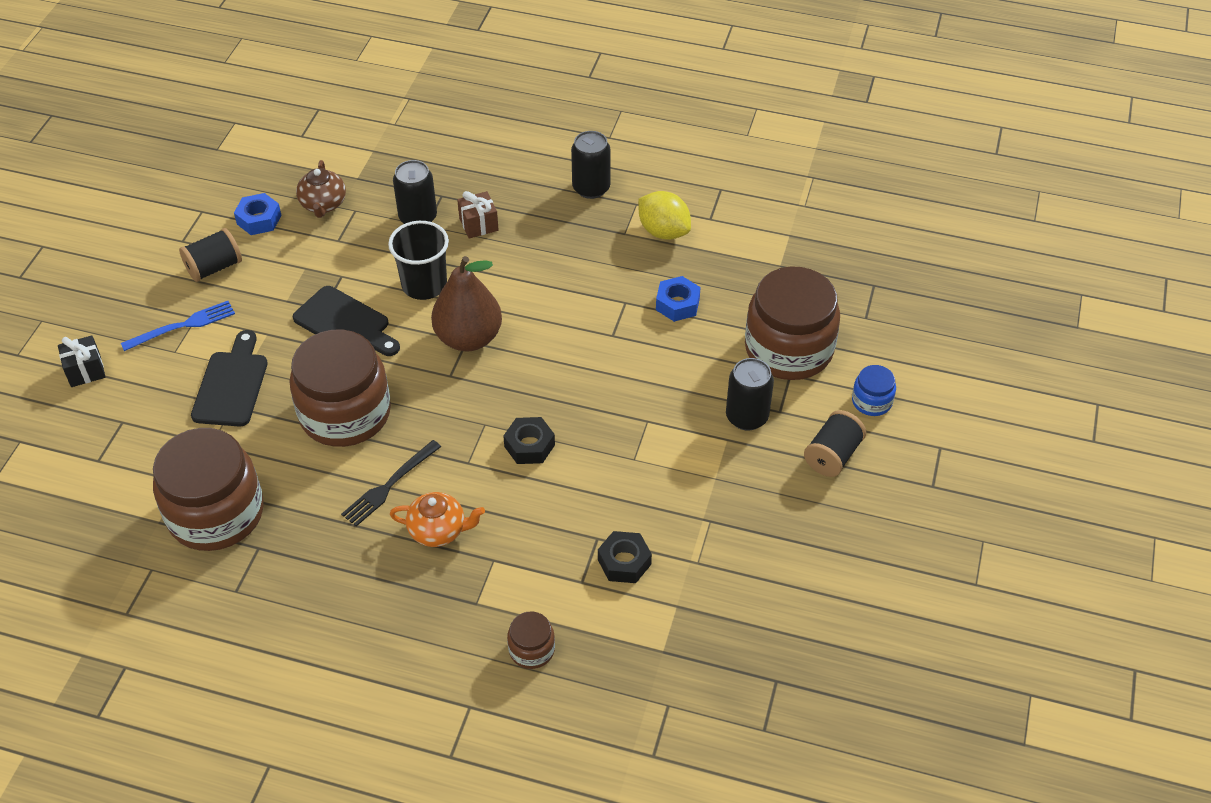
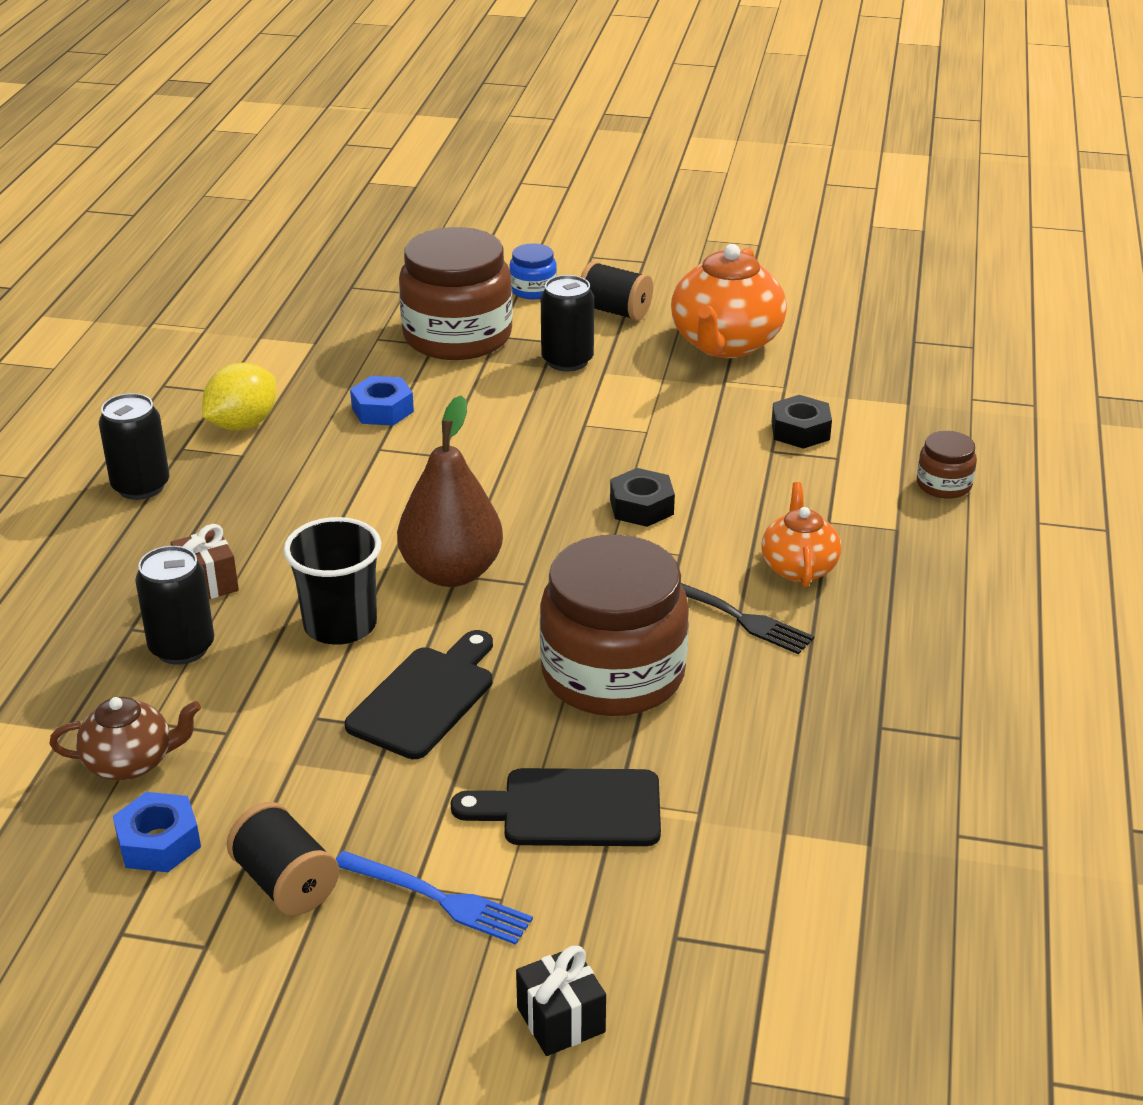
camera: 95 degrees left, 15 degrees down
blue fork [121,301,235,351] -> blue fork turned 150 degrees clockwise [336,851,533,945]
brown jar [153,428,264,551] -> none
none -> orange teapot [671,244,787,358]

